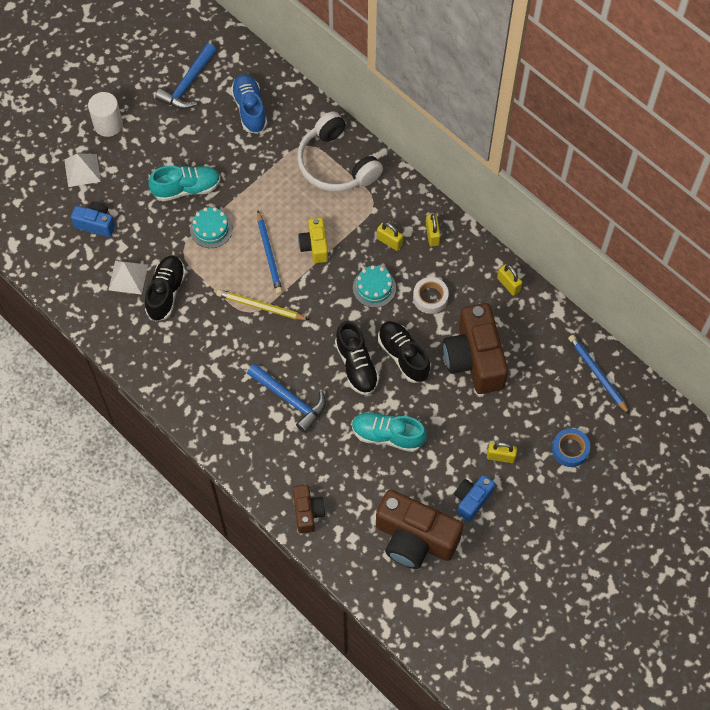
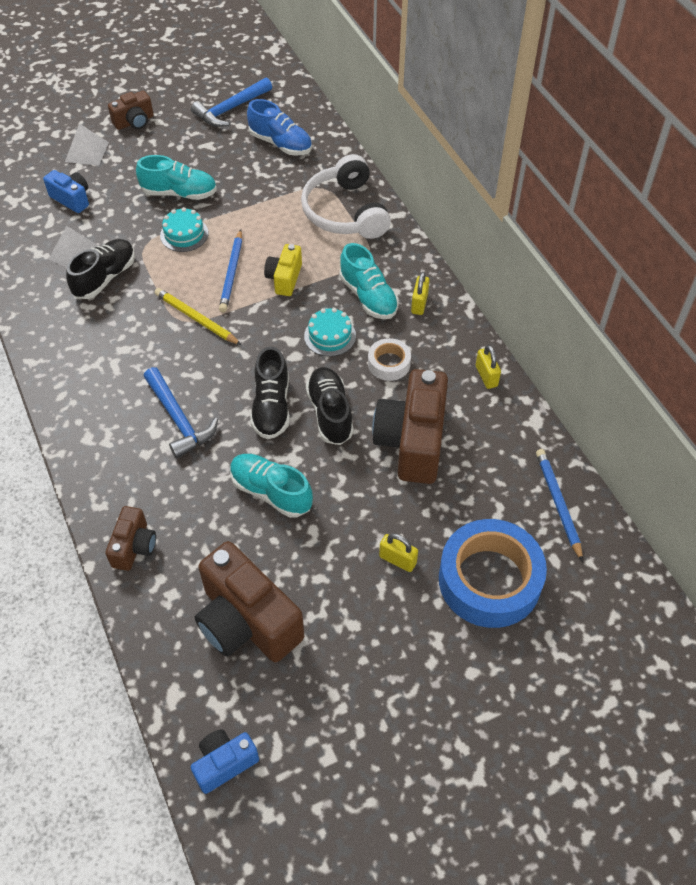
camera: 20 degrees right, 10 degrees down
white cylinder [88,92,123,137] -> brown camera [108,91,154,130]
blue shoe [231,74,268,134] -> blue shoe turned 120 degrees clockwise [247,99,312,156]
yellow padlock [377,222,403,251] -> turquoise shoe [339,243,398,319]
blue camera [454,475,495,522] -> blue camera moved to [191,729,259,794]
blue tape [552,428,590,467] -> blue tape [439,519,547,628], size x2.08

